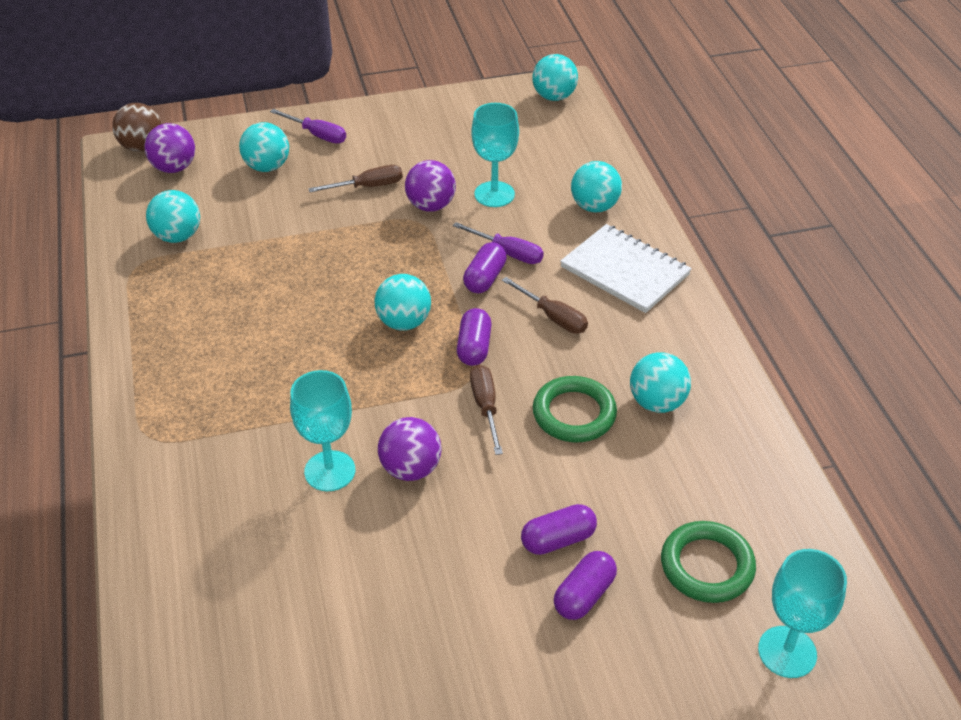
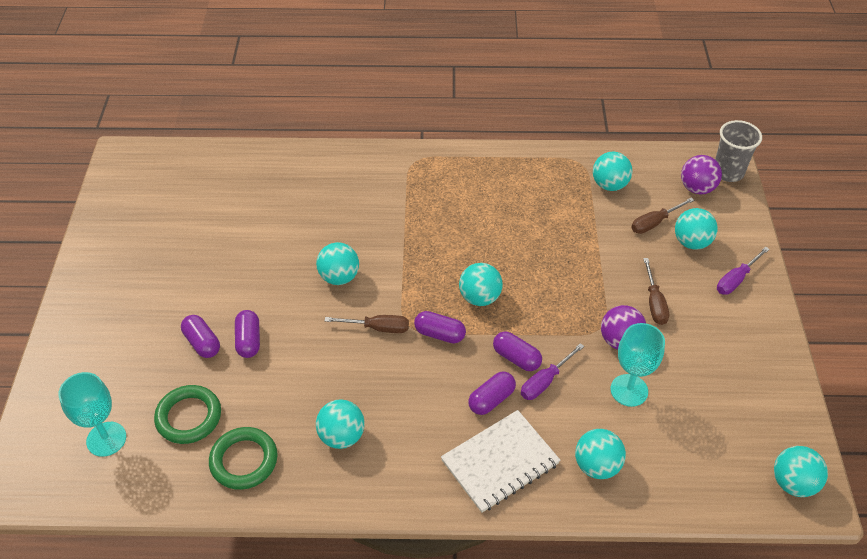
camera: 105 degrees right, 5 degrees up
brown ball [112,103,162,152] -> grey cup [715,120,762,182]
turquoise goblet [290,370,355,491] -> none
purple ball [378,417,441,481] -> turquoise ball [316,242,359,285]
brown screwdriver [502,277,588,334] -> brown screwdriver moved to [631,198,694,234]
green ring [533,376,617,442] -> green ring moved to [209,427,278,490]
none -> purple capsule [468,372,516,415]

